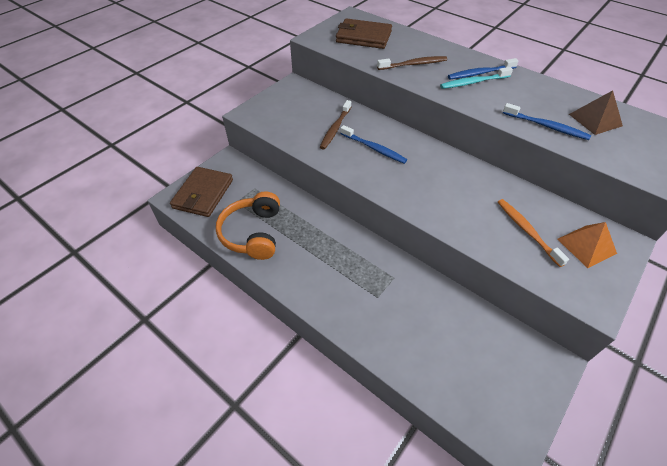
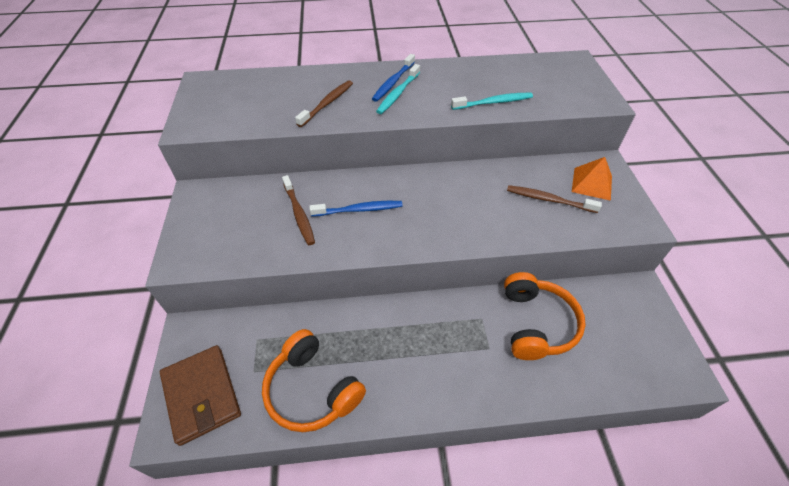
camera: 45 degrees left, 0 degrees up
brown wallet [336,18,392,49] -> none
orange toothbrush [498,199,569,267] -> brown toothbrush [507,185,602,213]
blue toothbrush [503,103,591,140] -> turquoise toothbrush [451,93,533,110]
brown pyramid [569,90,623,135] -> none
none -> orange headphones [504,272,586,360]

